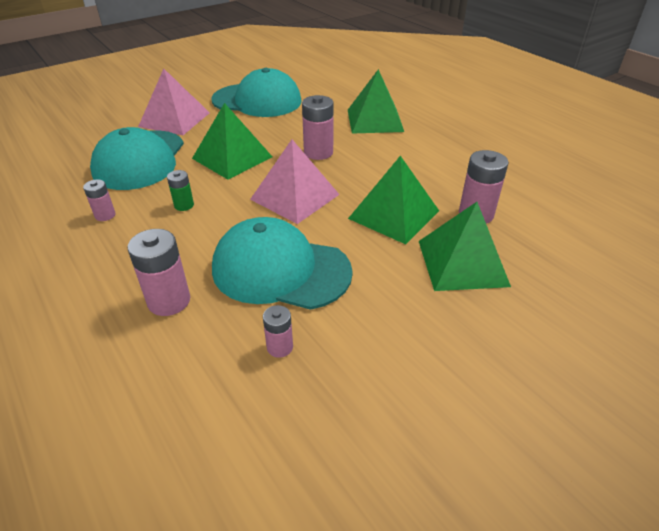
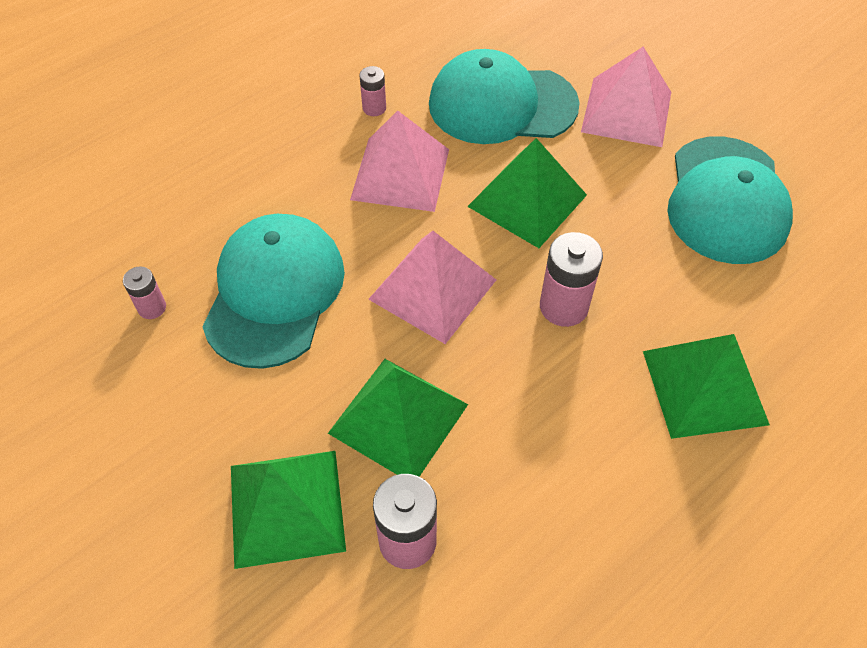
camera: 85 degrees right, 15 degrees up
pink battery [128,229,190,316] -> none
green battery [167,170,194,211] -> pink pyramid [350,111,449,212]

